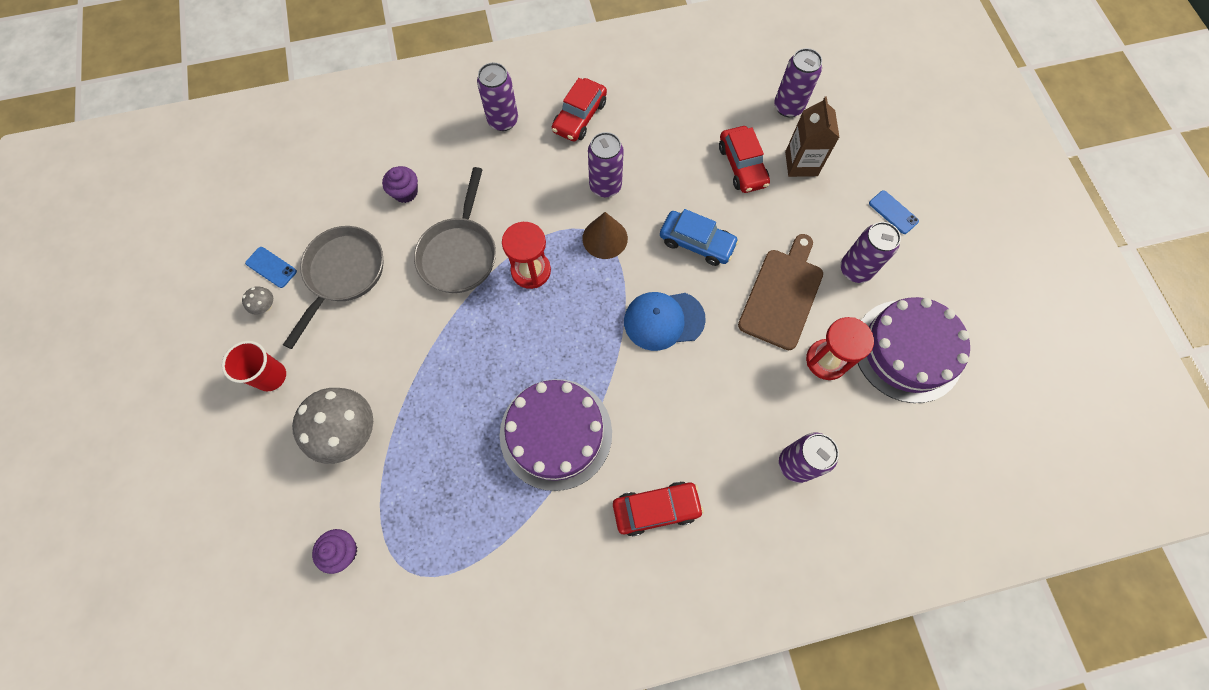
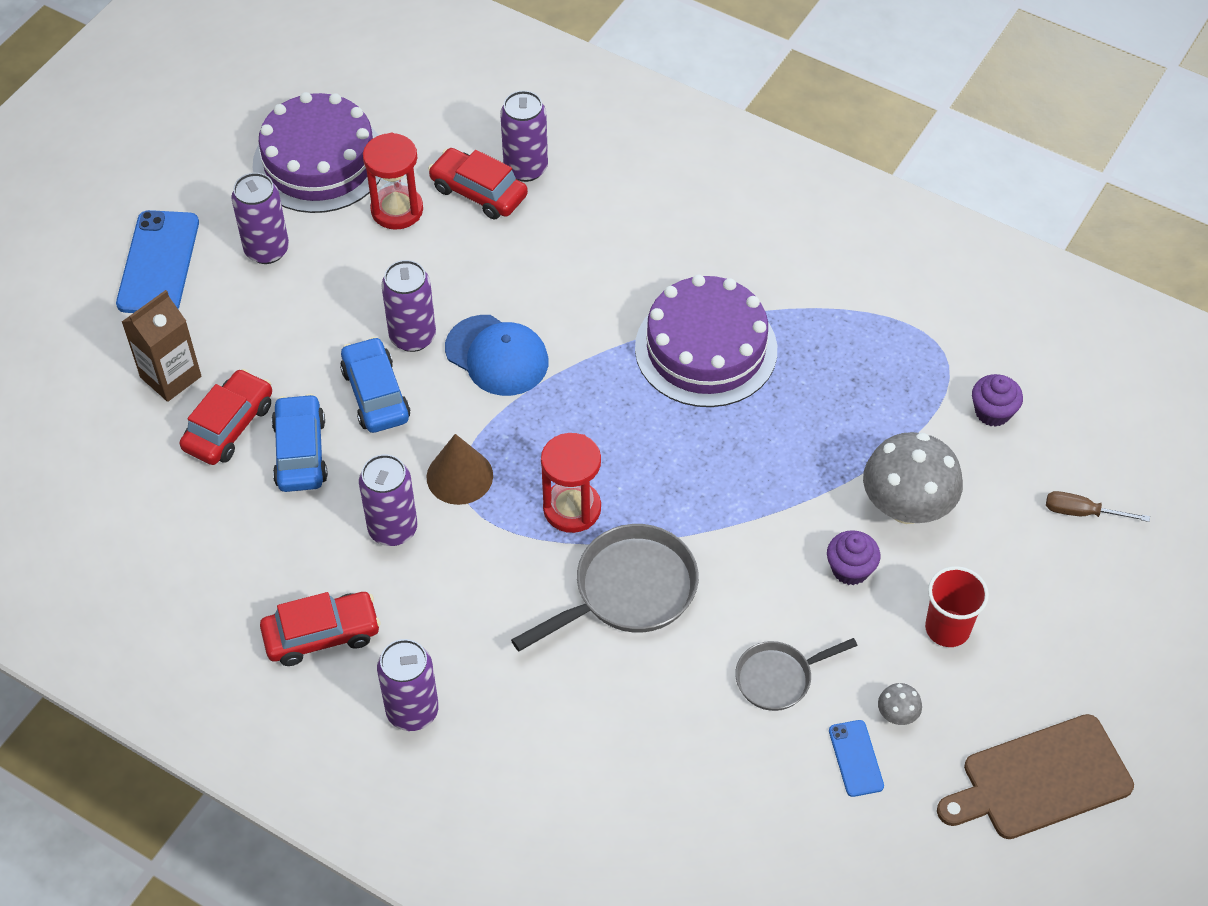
camera: 135 degrees left, 15 degrees down
grey pan [283,226,383,349] -> grey pan [735,638,858,711], size x0.61
purple cupcake [382,166,418,203] -> purple cupcake moved to [827,530,881,585]
red car [613,481,704,536] -> red car moved to [428,148,528,219]
brown cutting board [738,234,823,350] -> brown cutting board moved to [937,714,1134,839]
purple can [774,48,822,117] -> purple can moved to [381,260,436,352]
blue phone [869,190,919,234] -> blue phone [116,210,199,313], size x1.91
none -> blue car [271,394,328,492]
none -> brown screwdriver [1046,491,1150,522]

